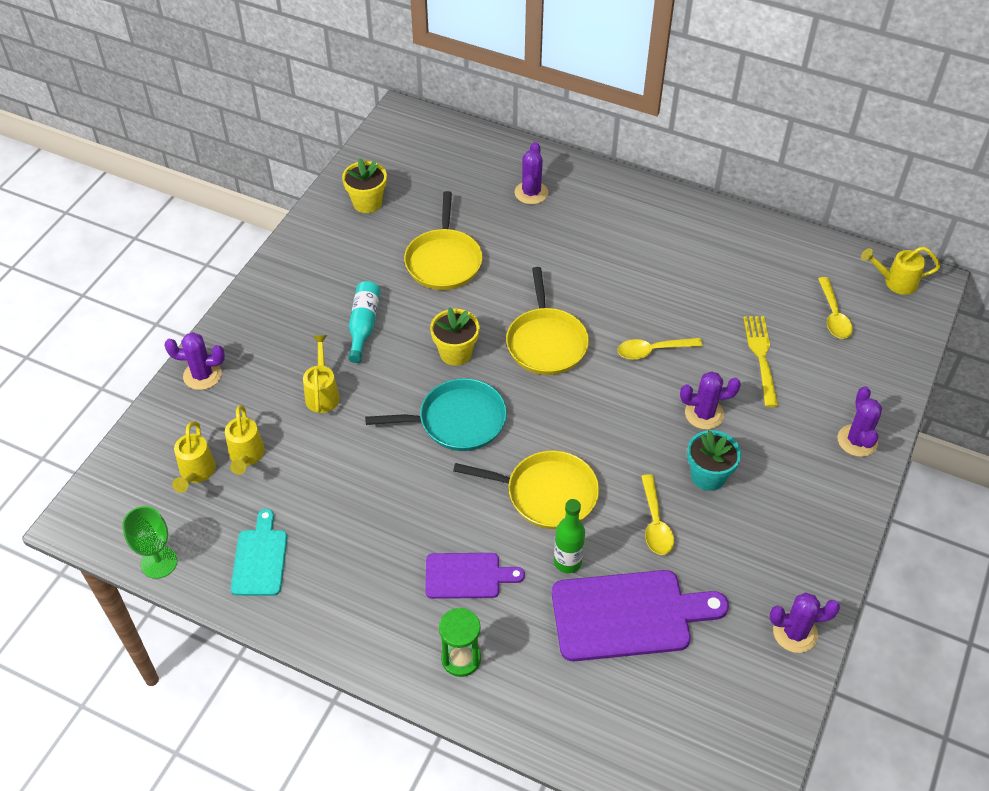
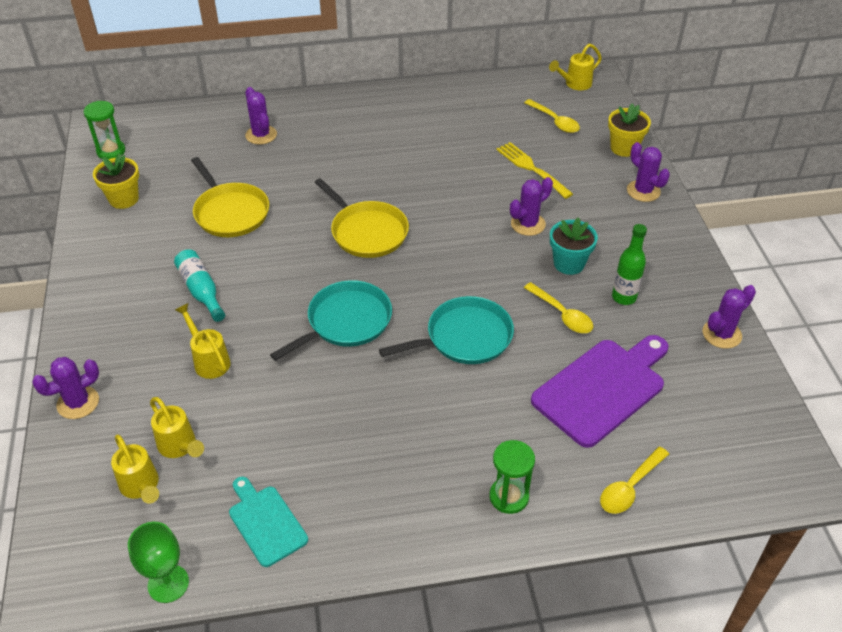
camera: 35 degrees left, 5 degrees down
purple cutting board [425,553,525,599] -> none
yellow flower pot [430,307,480,366] -> yellow flower pot moved to [608,103,651,157]
yellow pan [453,451,599,529] -> turquoise pan [379,296,514,364]
green bottle [554,499,585,573] -> green bottle moved to [612,224,647,305]
yellow spoon [618,338,703,360] -> yellow spoon moved to [600,446,669,514]
none -> green hourglass [84,101,125,159]

